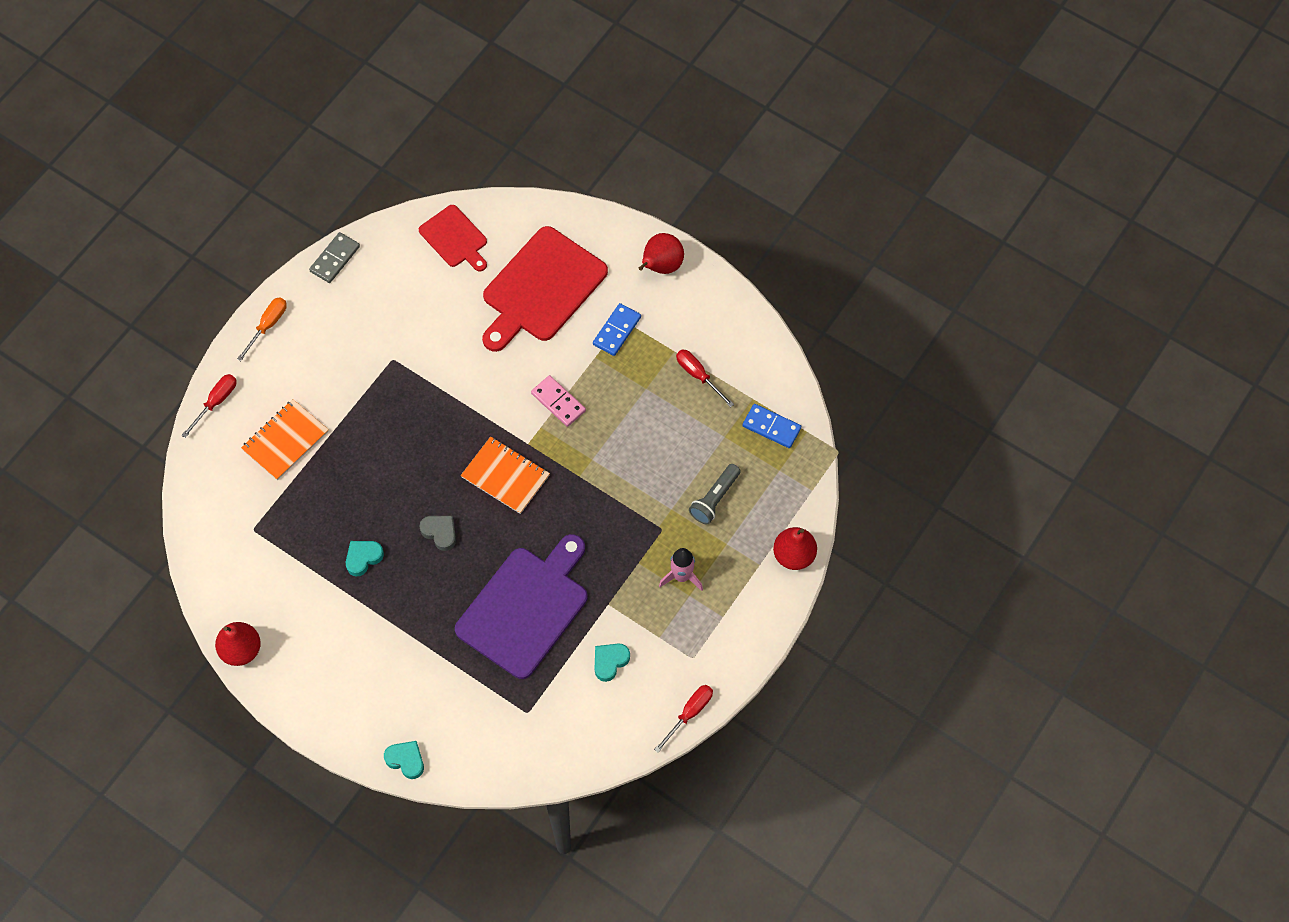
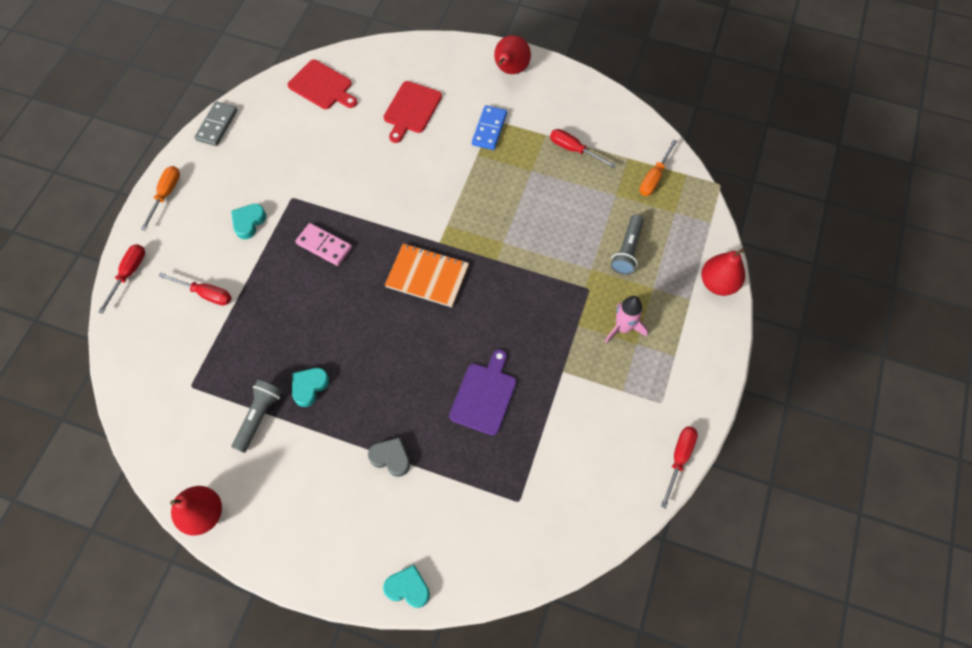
camera: 15 degrees left, 0 degrees up
orange notebook [241,399,329,480] -> red screwdriver [158,272,232,306]
grey heart [419,516,456,551] -> grey heart moved to [368,437,410,477]
purple cutting board [455,534,588,679] -> purple cutting board [449,349,516,435], size x0.56
red cutting board [482,226,608,352] -> red cutting board [384,81,442,143], size x0.56
pink domino [531,375,586,427] -> pink domino moved to [295,223,352,266]
turquoise heart [595,643,630,682] -> turquoise heart moved to [231,204,266,239]
blue domino [743,404,801,448] -> orange screwdriver [639,140,678,196]
none -> grey flashlight [232,380,282,453]

